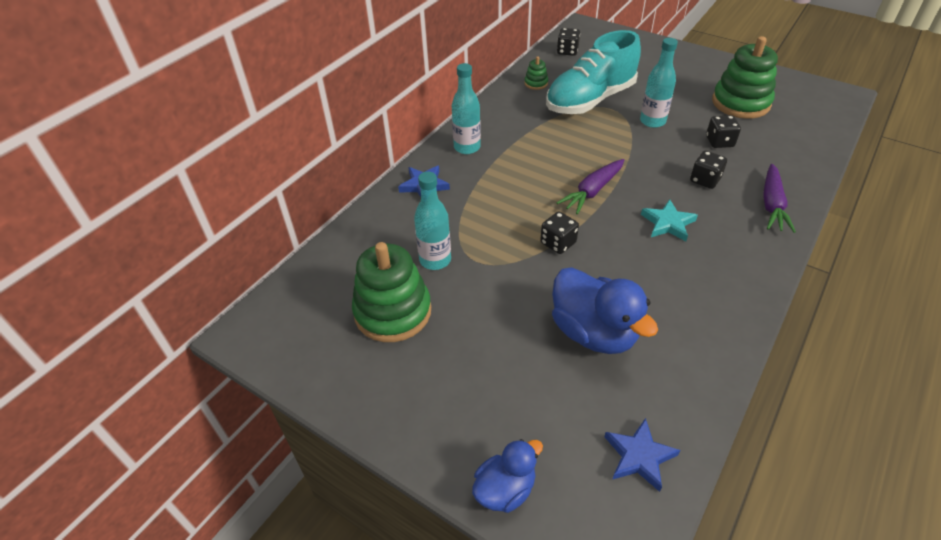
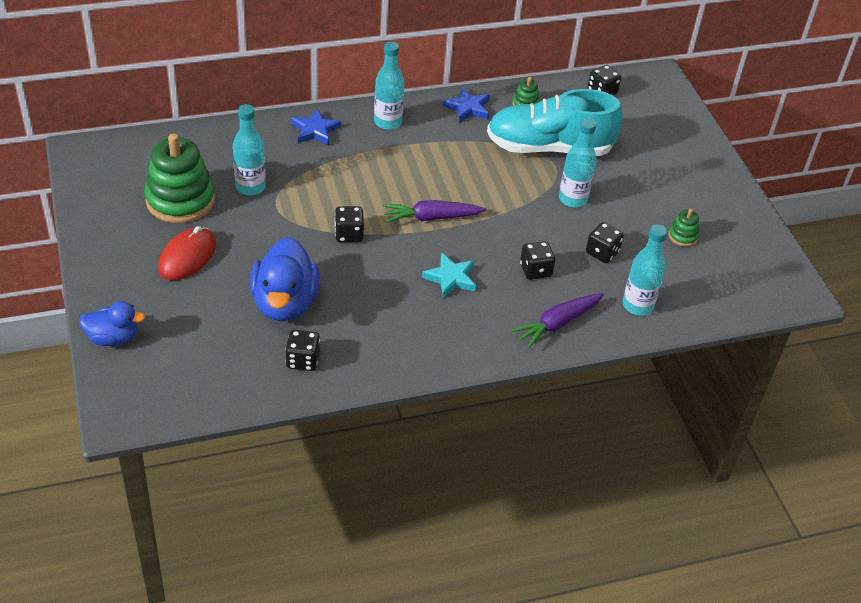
camera: 35 degrees right, 0 degrees up
blue star [604,418,680,492] -> blue star moved to [443,87,490,123]
green stacking toy [712,36,778,119] -> green stacking toy [669,209,699,247], size x0.44
none -> red mouse [158,226,216,280]
none -> black dice [285,330,320,371]
none -> turquoise bottle [623,224,667,316]

